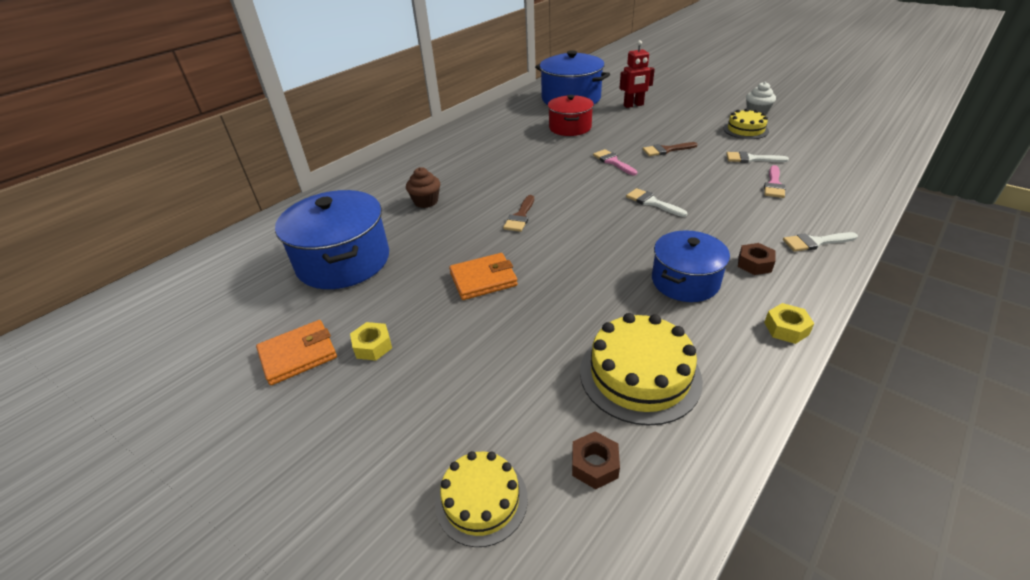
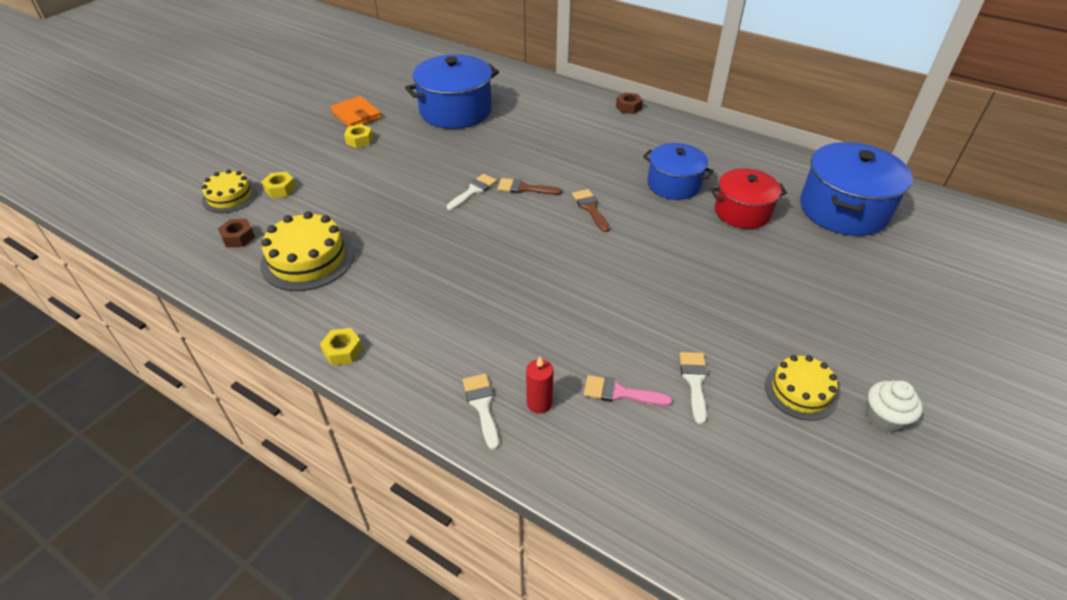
camera: 80 degrees right, 5 degrees up
brown cupcake [406,167,440,208] -> none
orange wallet [449,253,518,300] -> none
pink brush [593,149,638,175] -> none
red robot [619,40,655,108] -> none
white brush [626,188,688,217] -> white brush moved to [447,174,497,210]
brown brush [643,142,697,156] -> brown brush moved to [572,189,610,232]
blue pot [652,230,730,302] -> blue pot moved to [643,143,714,200]
brown nut [738,243,776,275] -> brown nut moved to [616,92,643,114]
none -> yellow nut [262,172,296,198]
none -> red candle [526,357,553,414]

